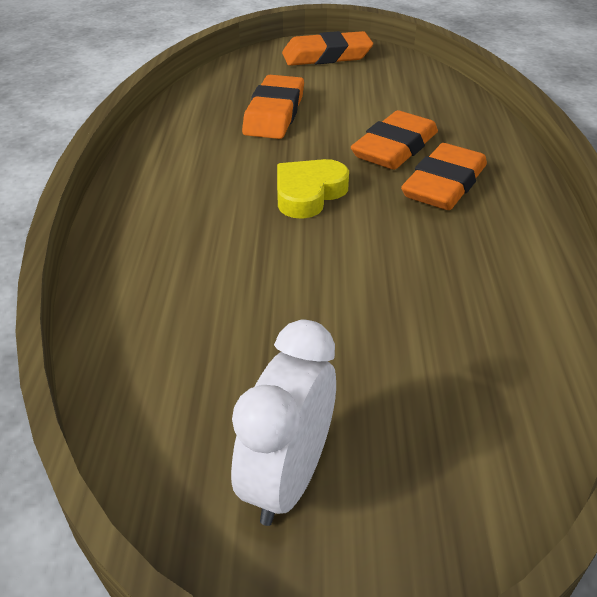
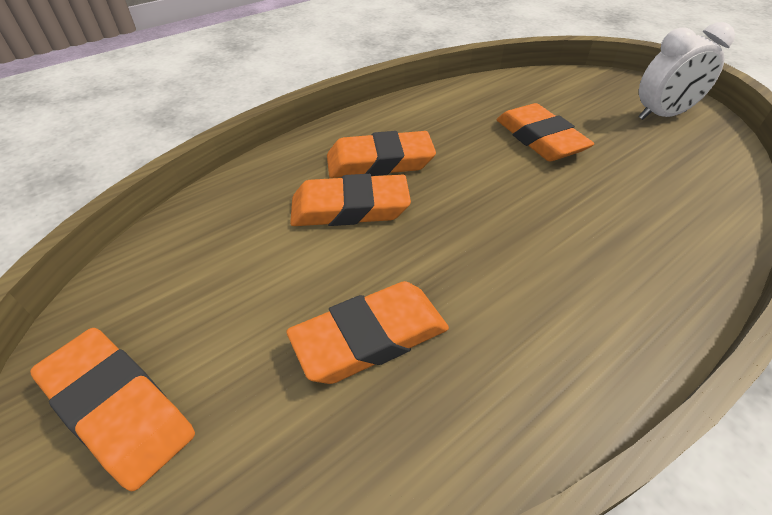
camera: 130 degrees left, 5 degrees up
yellow heart [277,159,349,219] -> none
none -> orange eraser [497,103,594,161]

